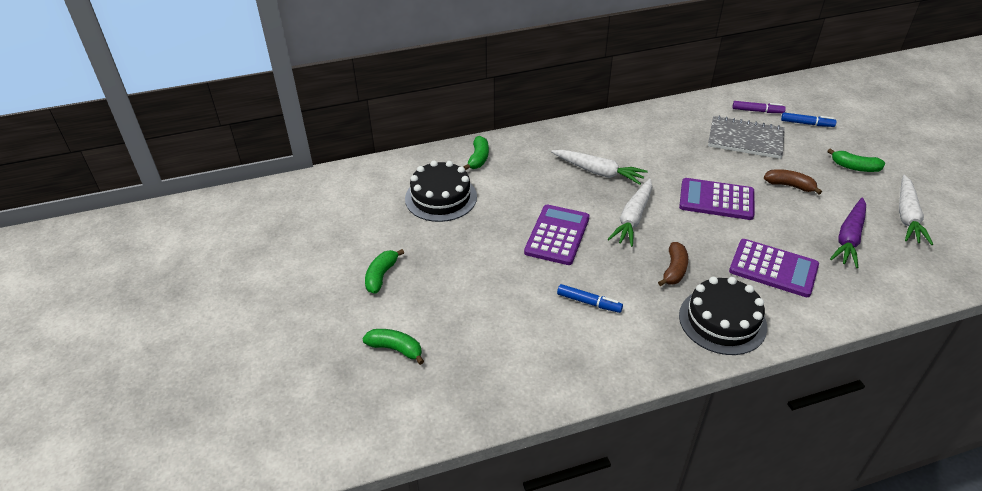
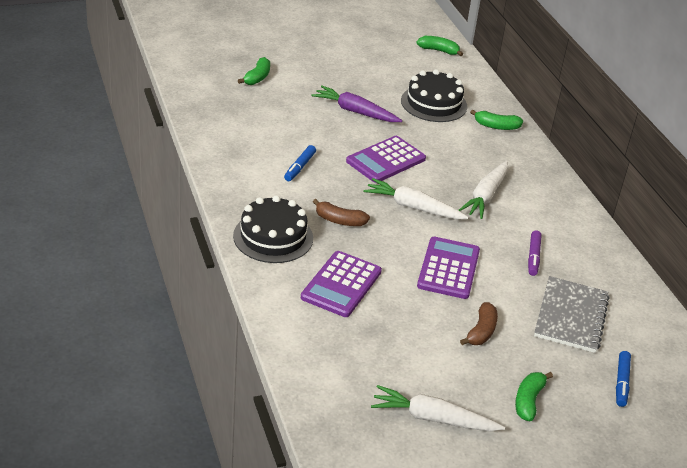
camera: 85 degrees right, 5 degrees down
green banana [365,249,404,294] -> green banana moved to [416,36,463,56]
purple calculator [524,205,590,265] -> purple calculator turned 120 degrees clockwise [346,136,426,183]
purple marker [732,101,786,113] -> purple marker moved to [528,230,542,276]
purple carrot [830,198,866,268] -> purple carrot moved to [311,85,402,122]

